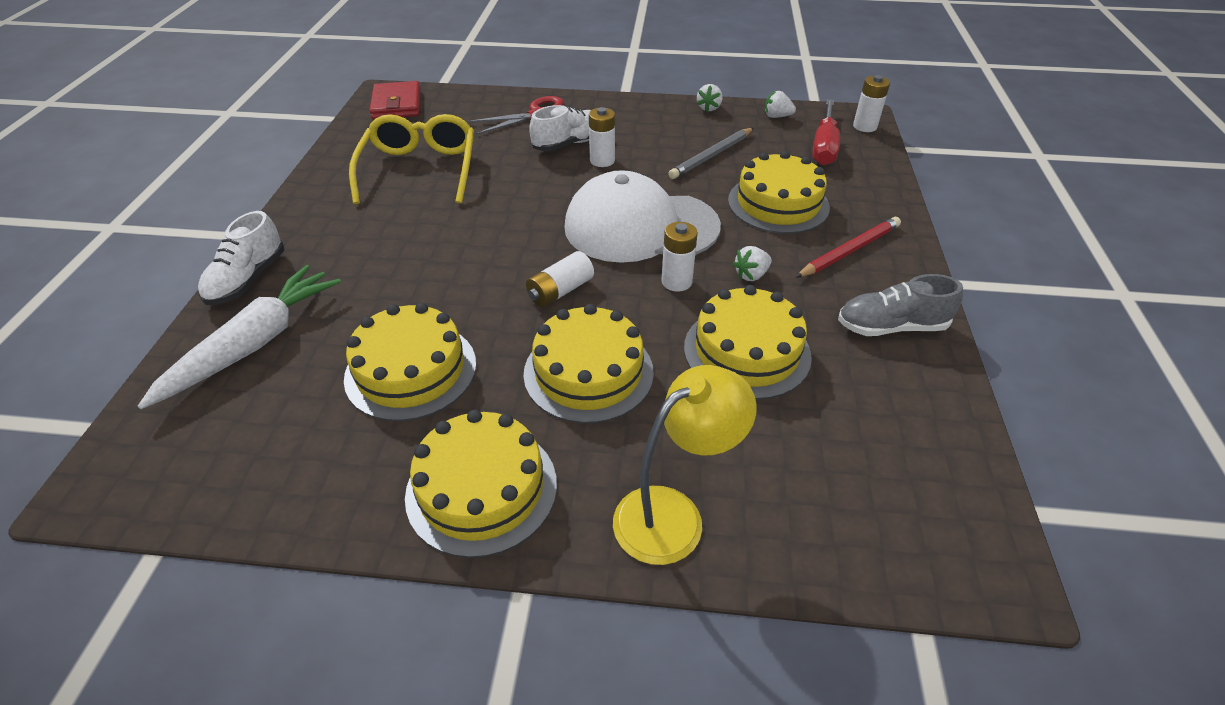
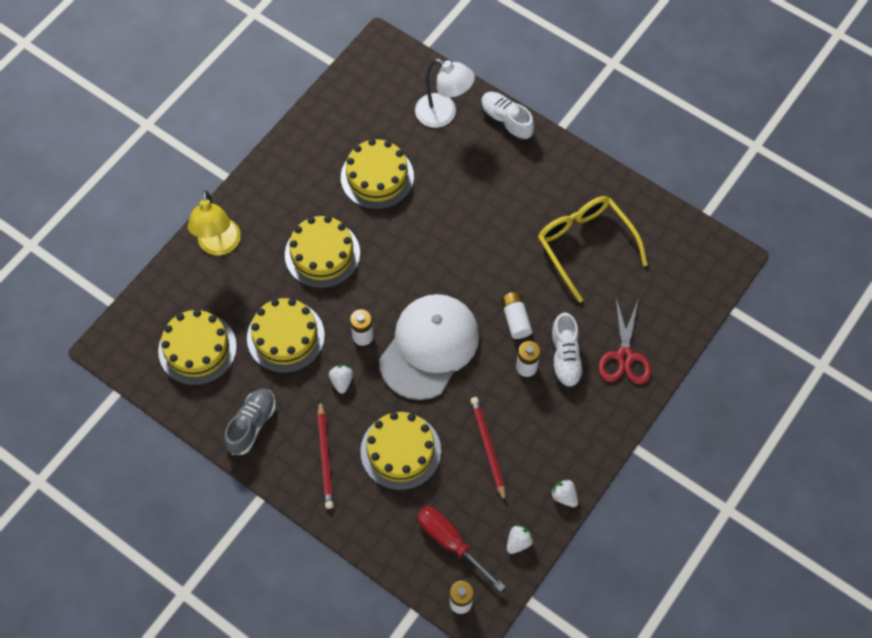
camera: 120 degrees right, 20 degrees up
white carrot [138,265,341,409] -> white lamp [415,59,475,128]
yellow glasses [349,114,474,204] -> yellow glasses turned 150 degrees counterclockwise [538,196,648,303]
red wallet [369,81,420,119] -> none
yellow cake [405,409,557,558] -> yellow cake moved to [158,309,237,385]
white battery [526,251,594,307] -> white battery moved to [501,292,532,339]
grey pencil [668,128,753,179] -> red pencil [470,397,506,503]

